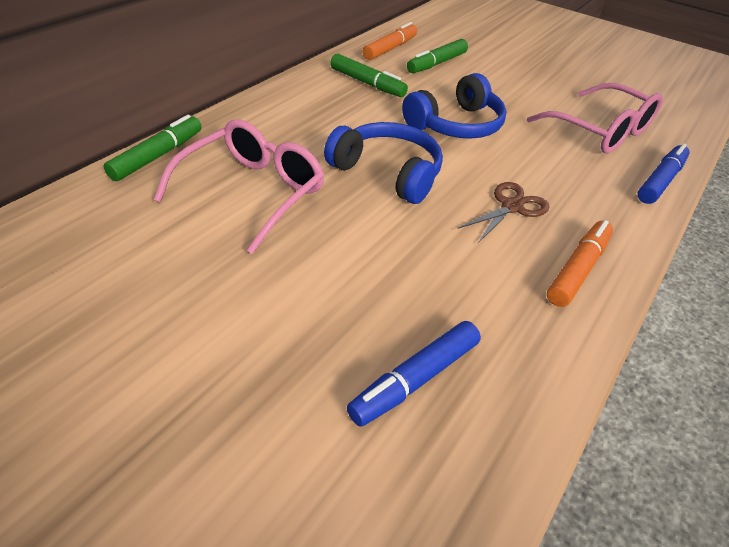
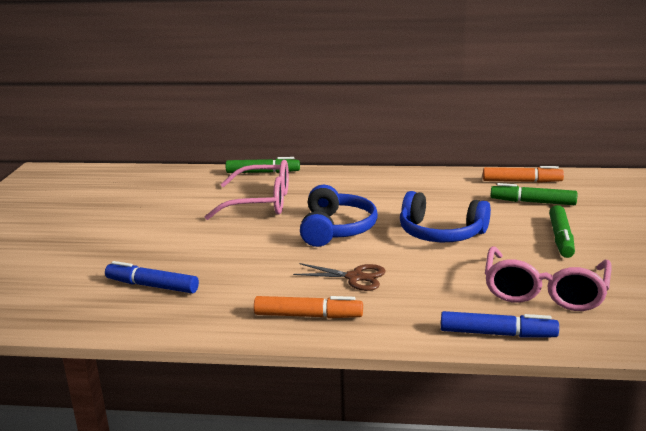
camera: 65 degrees right, 20 degrees down
green marker [330,54,408,97] -> green marker moved to [549,205,575,258]

